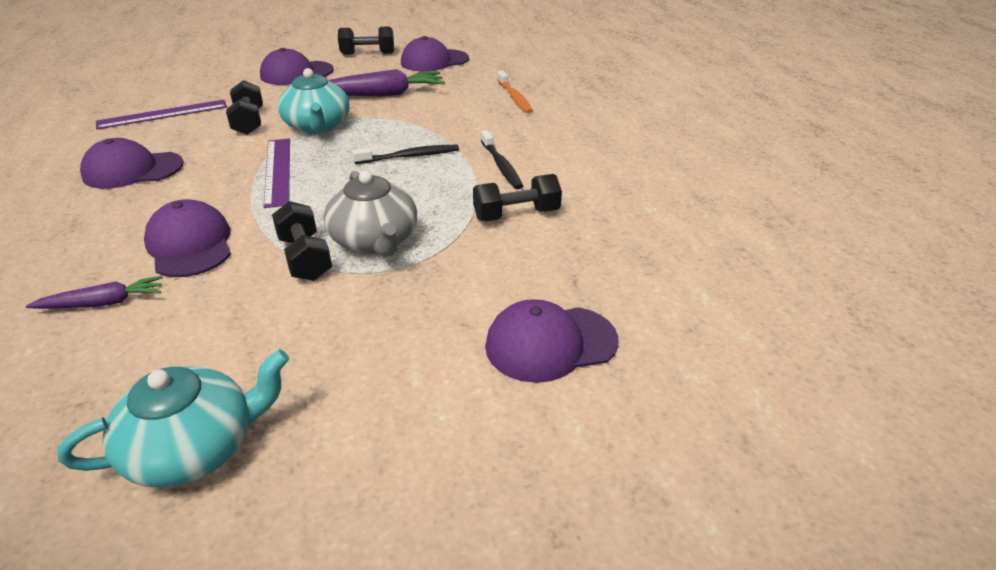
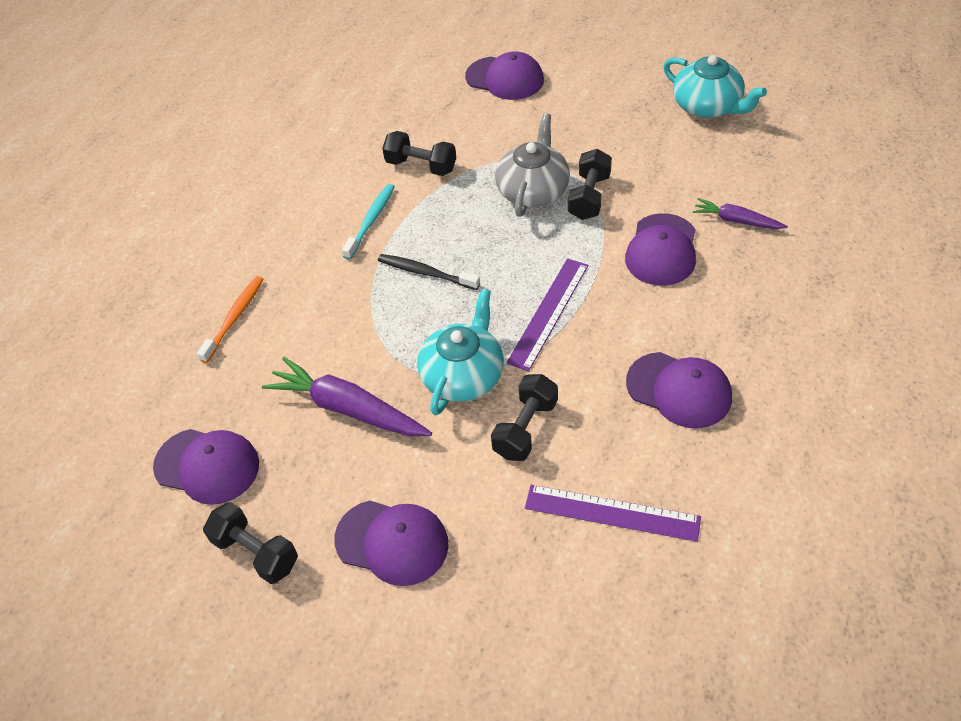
camera: 135 degrees left, 15 degrees up
turquoise teapot [58,349,289,488] -> turquoise teapot turned 150 degrees counterclockwise [663,55,767,118]
black toothbrush [481,130,523,189] -> turquoise toothbrush [342,184,395,260]

